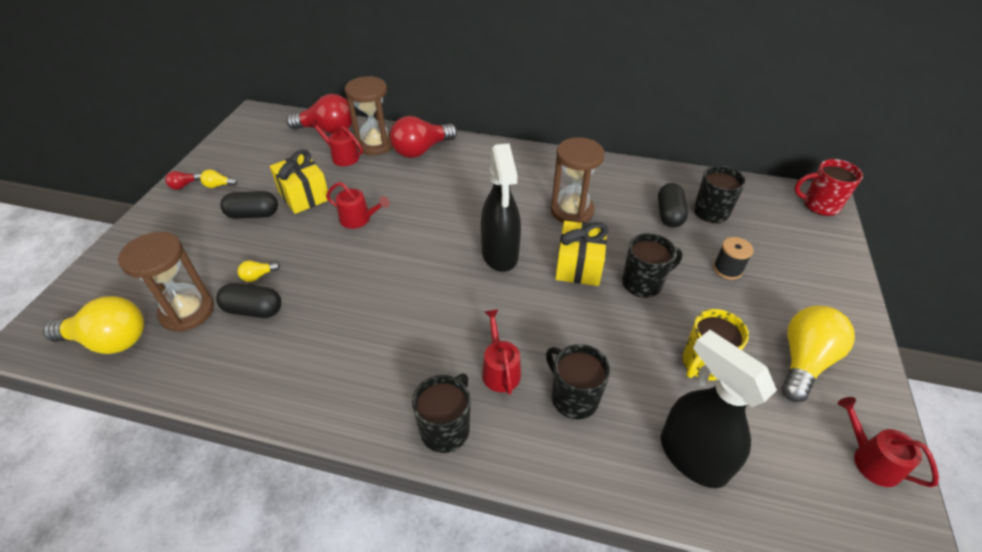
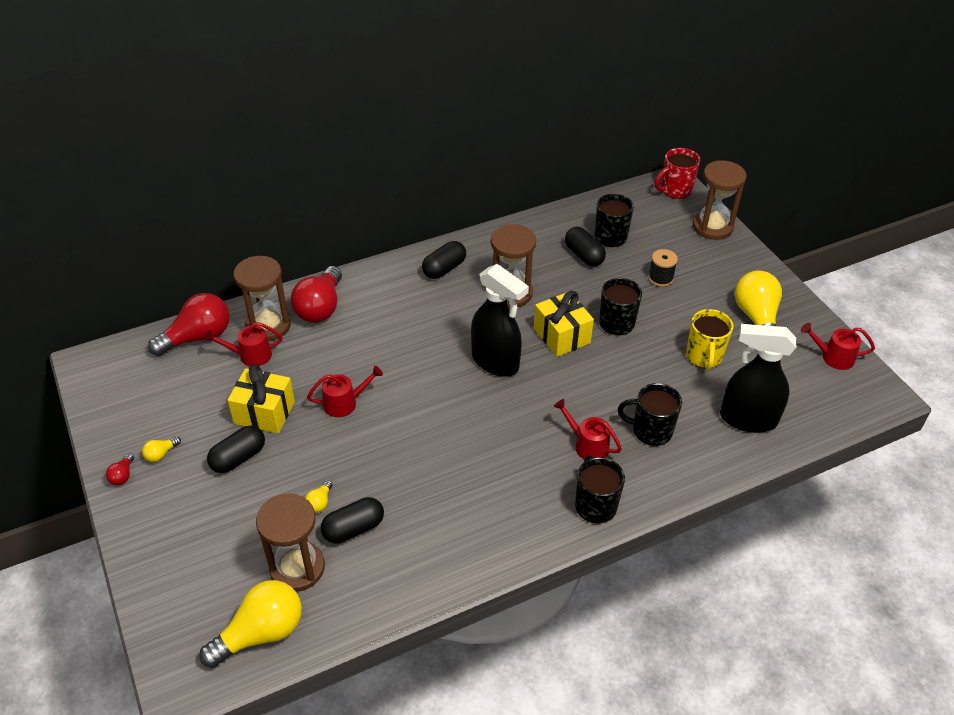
camera: 40 degrees left, 0 degrees up
none -> black capsule [422,241,466,279]
none -> brown hourglass [693,160,747,240]

